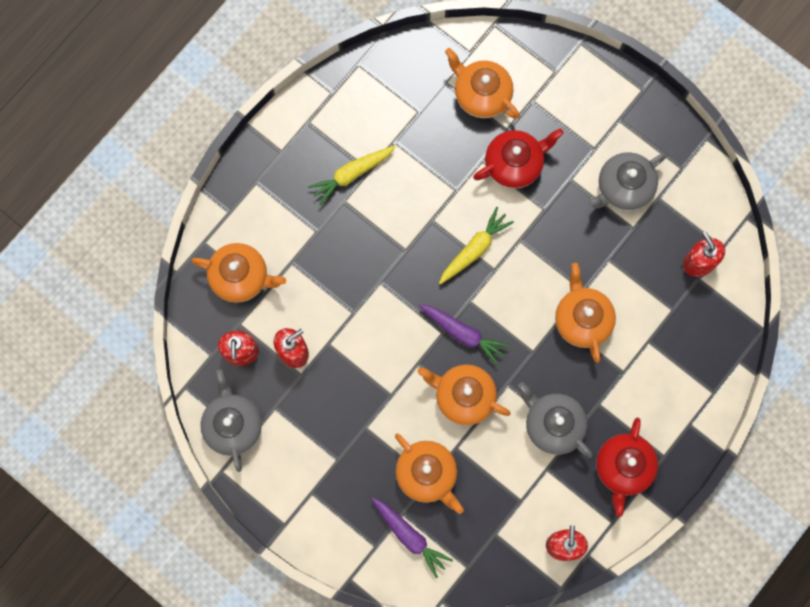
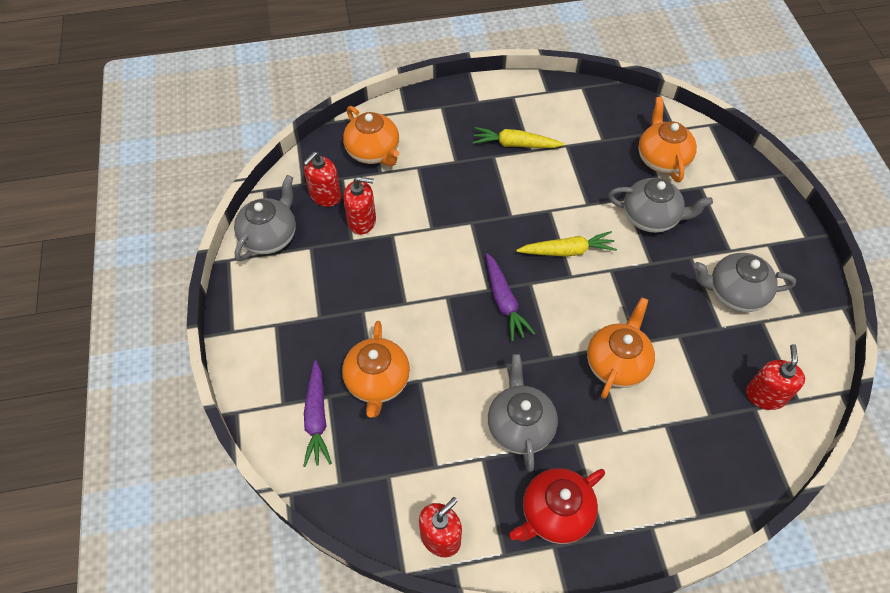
camera: 40 degrees right, 20 degrees down
orange teapot [417,365,511,425] -> none
red teapot [473,129,564,189] -> grey teapot [608,178,713,233]

